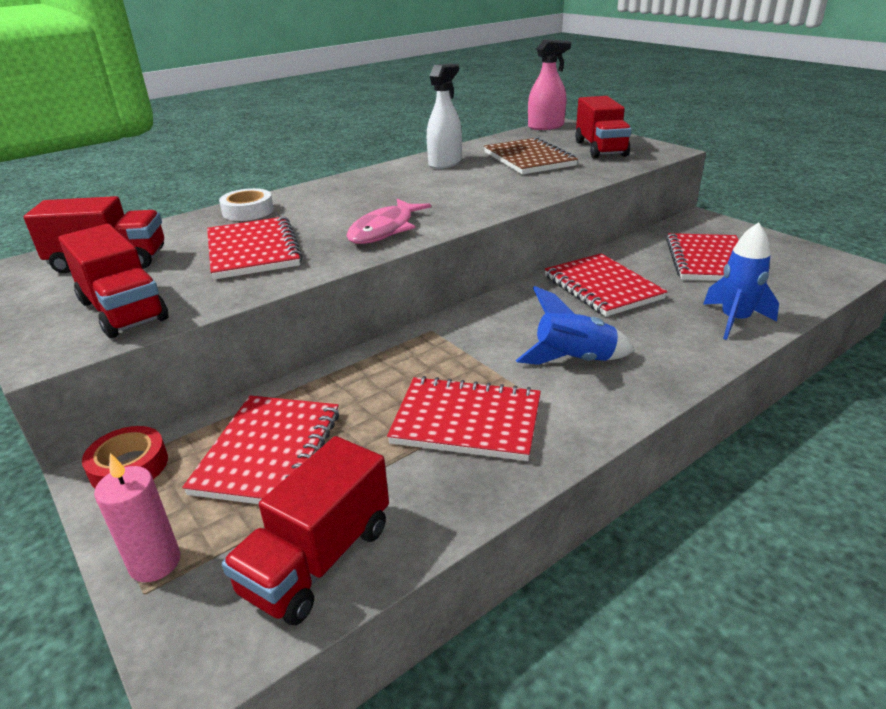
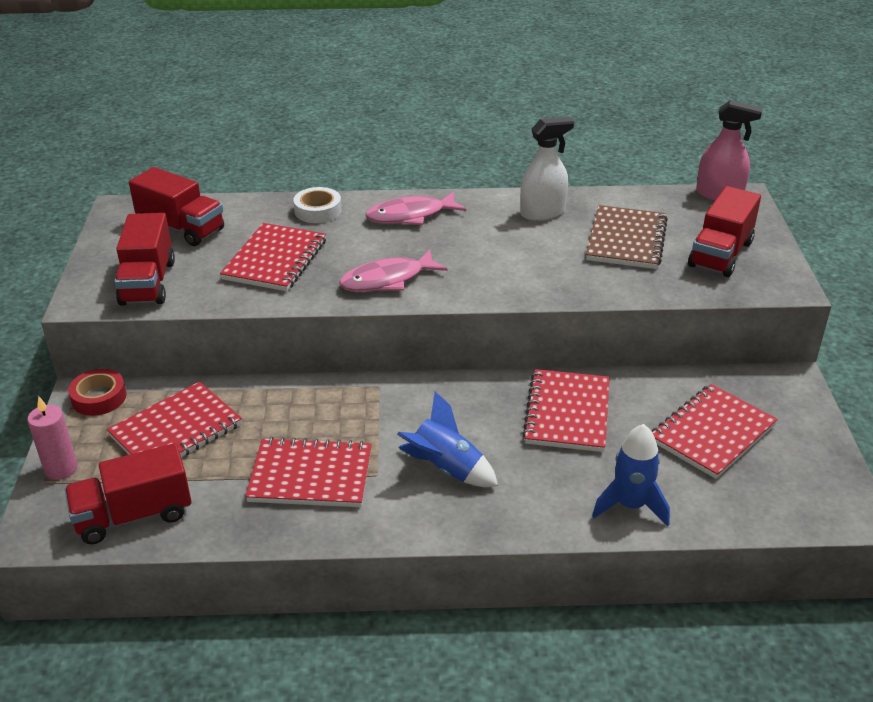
camera: 35 degrees right, 5 degrees up
red notebook [387,376,541,461] -> red notebook turned 45 degrees counterclockwise [245,437,372,507]
none -> pink fish [366,192,466,225]

